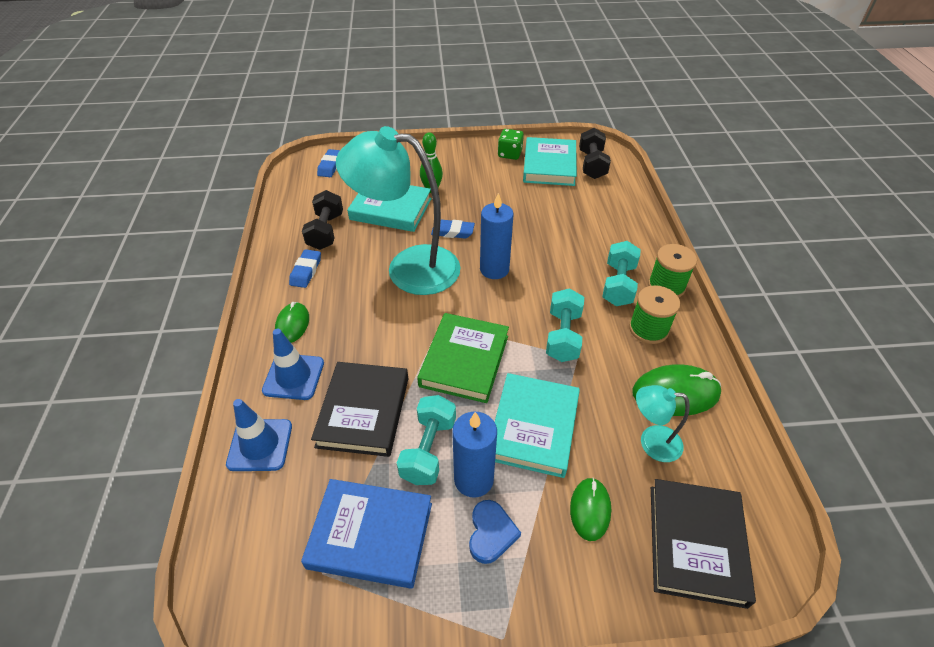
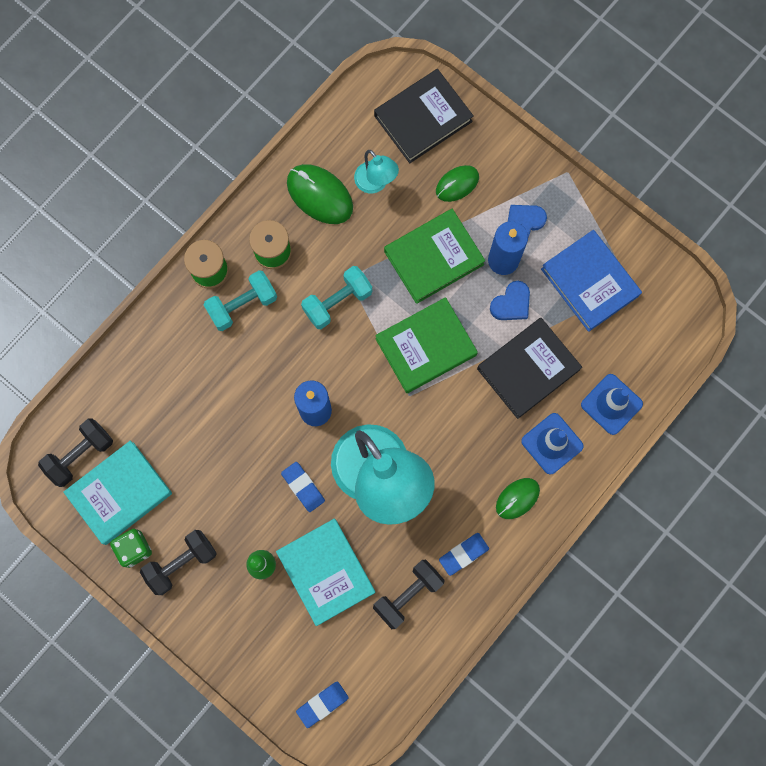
camera: 135 degrees left, 30 degrees up
turquoise dumbbell [397,395,456,485] -> blue heart [490,281,530,320]
turquoise book [495,373,580,478] -> green book [384,209,485,304]
none -> black dumbbell [140,530,217,595]

